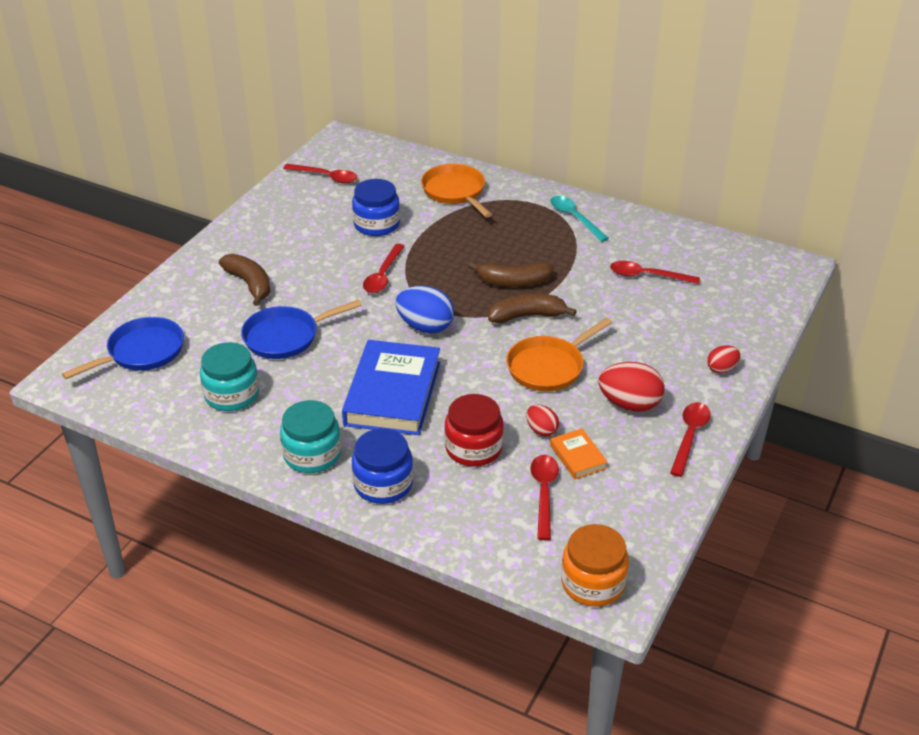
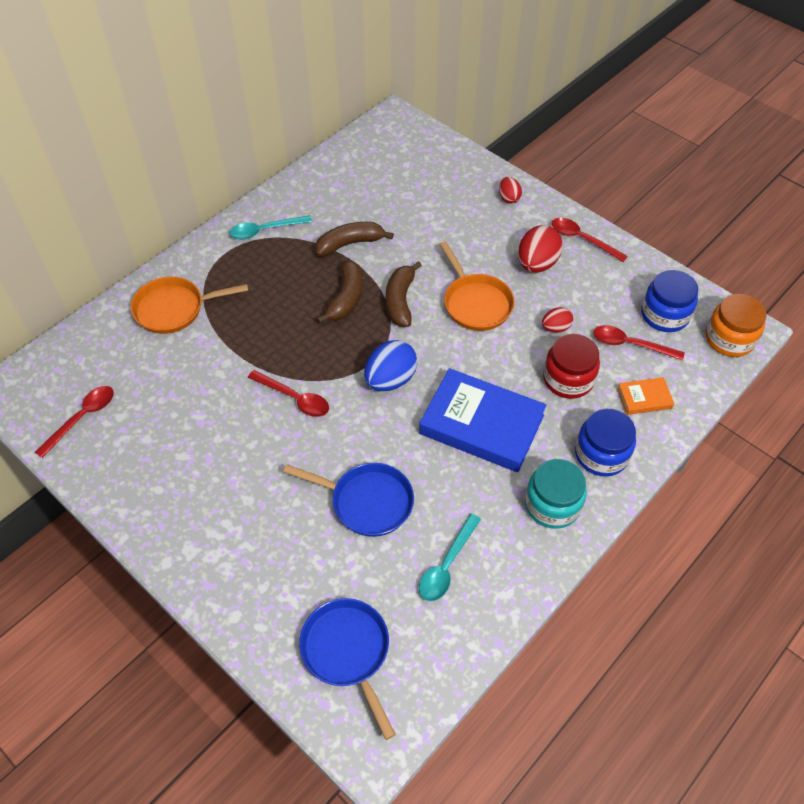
camera: 75 degrees left, 15 degrees up
turquoise jar [200,342,259,411] -> turquoise spoon [419,514,481,601]
brown banana [219,254,271,306] -> brown banana moved to [315,222,394,256]
blue pan [241,299,362,359] -> blue pan turned 60 degrees counterclockwise [283,463,414,537]
blue jar [352,179,400,236] -> blue jar moved to [641,270,698,332]
orange book [550,428,607,479] -> orange book moved to [617,377,674,415]
red spoon [610,261,700,284] -> none

